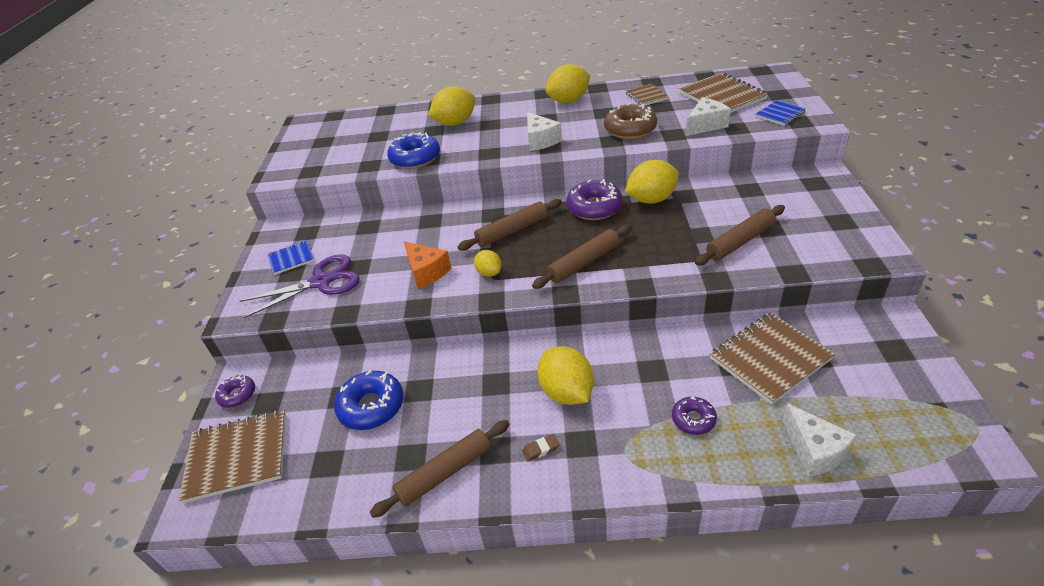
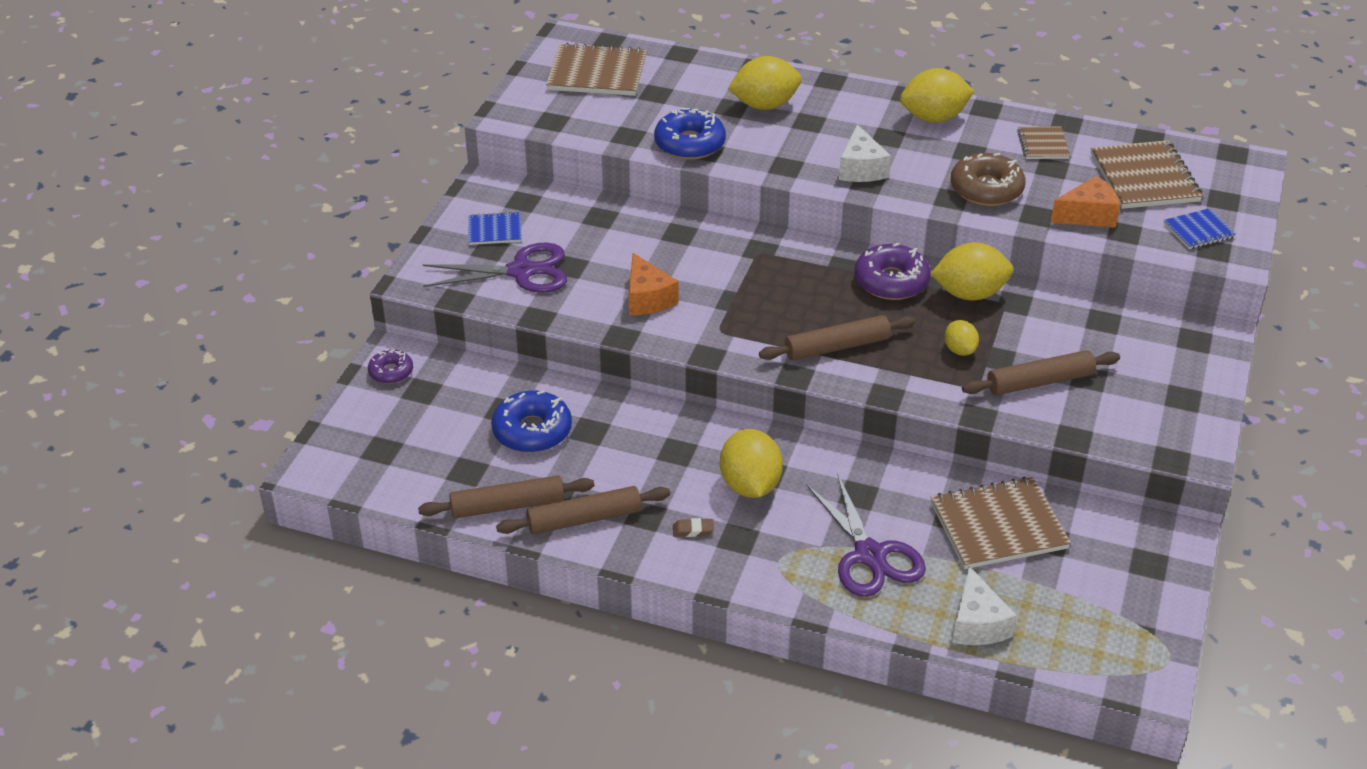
camera: 15 degrees right, 0 degrees up
brown notebook [179,410,286,503] -> brown notebook moved to [546,43,647,96]
brown rolling pin [458,199,562,251] -> brown rolling pin moved to [418,476,594,519]
yellow lemon [474,250,502,277] -> yellow lemon moved to [944,320,979,356]
purple donut [672,397,717,435] -> purple scissors [806,475,926,597]
white cheese [686,97,731,136] -> orange cheese [1051,176,1120,228]

